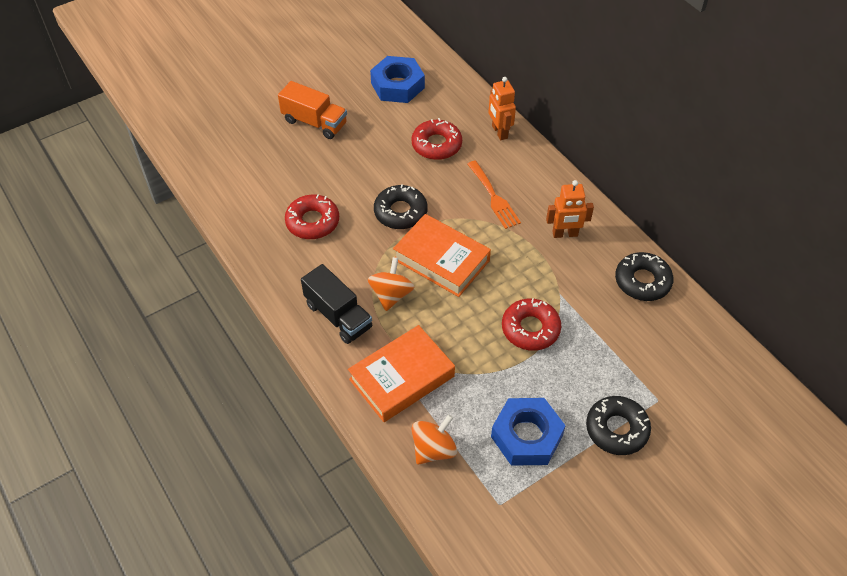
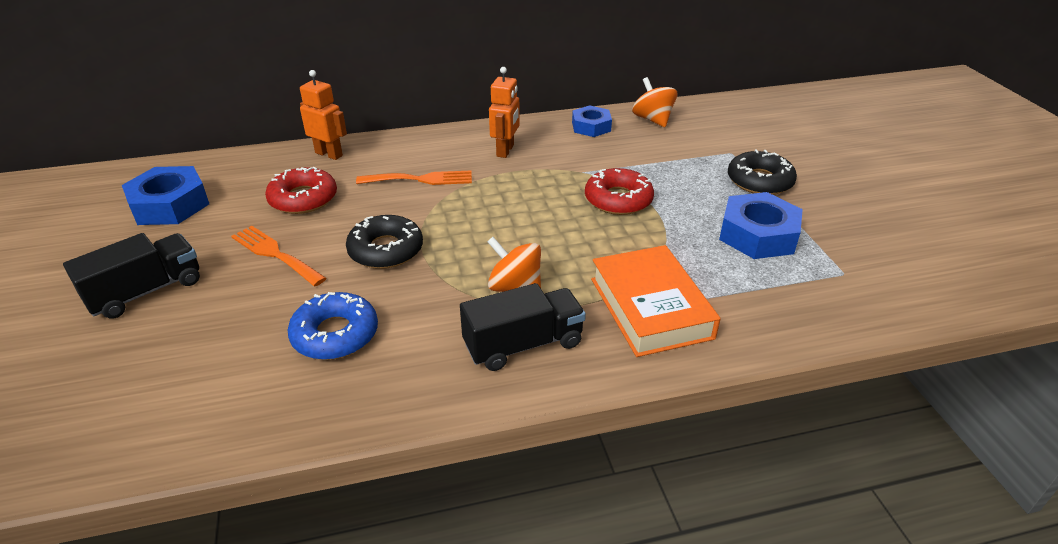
camera: 70 degrees left, 15 degrees down
orange truck [278,81,347,139] -> black truck [63,233,200,319]
red donut [285,194,339,239] -> blue donut [288,292,378,360]
orange book [393,214,491,297] -> none
orange spinning top [412,414,457,465] -> orange spinning top moved to [632,77,677,127]
orange robot [488,77,516,140] -> orange robot turned 150 degrees counterclockwise [300,70,347,160]
black donut [615,252,673,301] -> blue nut [572,105,612,137]
none -> orange fork [231,226,326,286]

